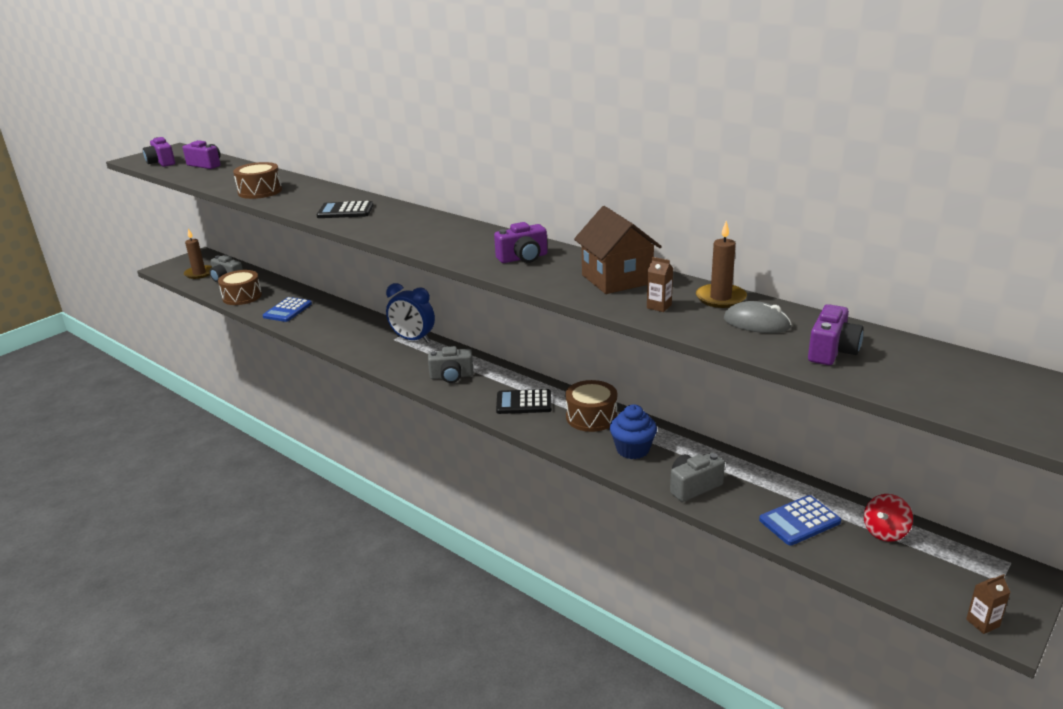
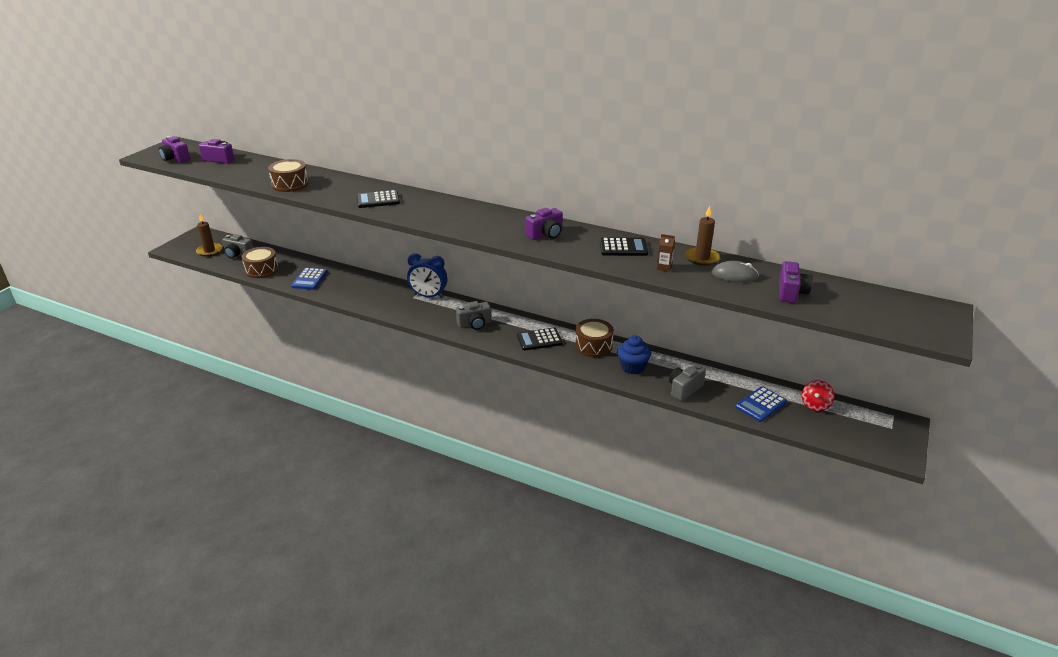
camera: 15 degrees left, 5 degrees up
brown house [574,206,662,294] -> black calculator [600,238,648,256]
brown carton [966,574,1010,634] -> none

